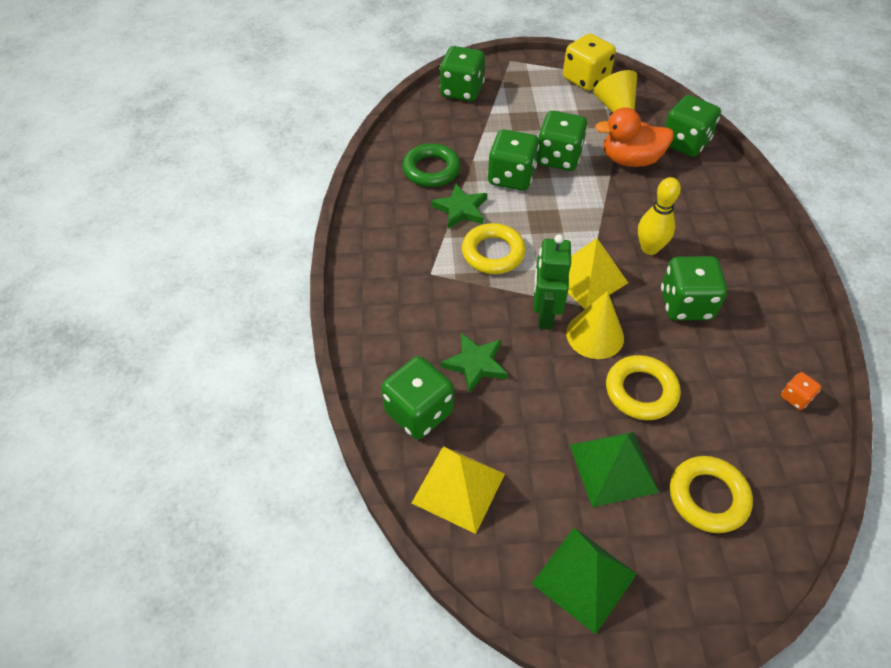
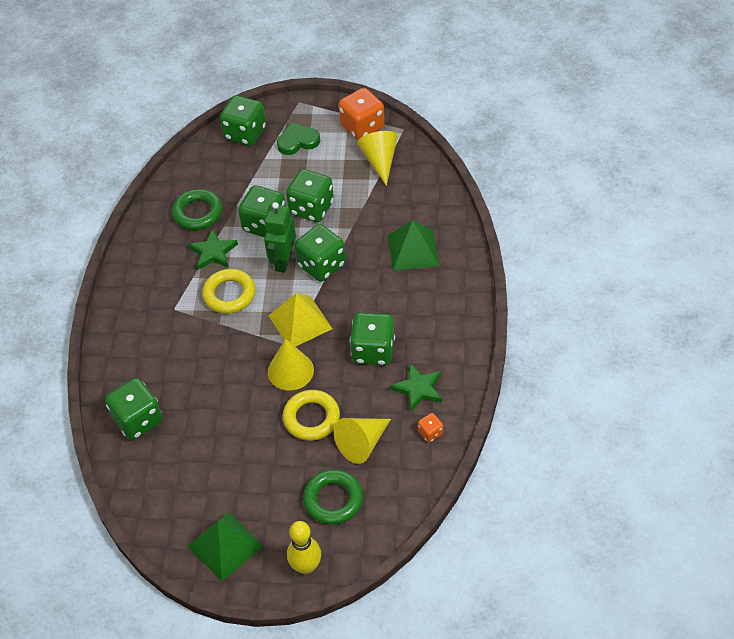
camera: 10 degrees right, 0 degrees up
yellow pyramid [412,446,505,534] -> none
green star [441,333,508,394] -> green star moved to [390,364,442,412]
green robot [534,234,571,329] -> green robot moved to [264,202,296,273]
yellow dice [563,33,616,91] -> orange dice [339,88,385,140]
green pyramid [570,432,659,507] -> green pyramid moved to [388,220,439,271]
orange duck [595,107,674,167] -> none
yellow bowling pin [638,177,681,255] -> yellow bowling pin moved to [287,521,321,574]
green dice [665,95,721,157] -> green dice moved to [295,224,346,282]
yellow ring [670,456,753,533] -> green ring [303,469,363,525]
none -> green heart [277,123,320,155]
none -> yellow cone [334,418,391,464]

